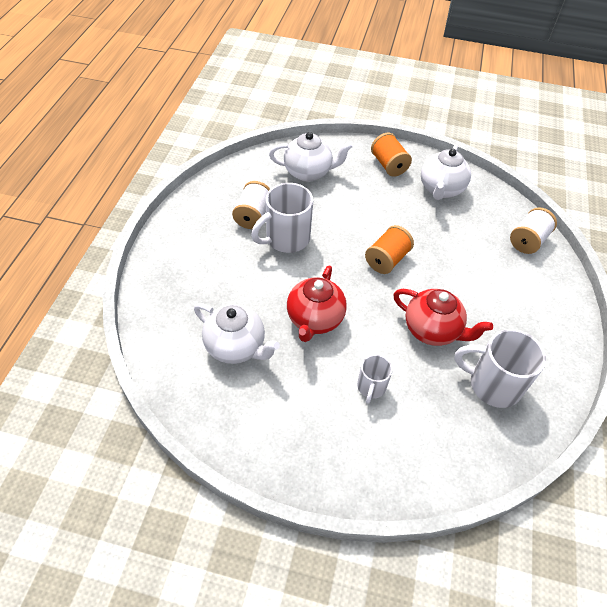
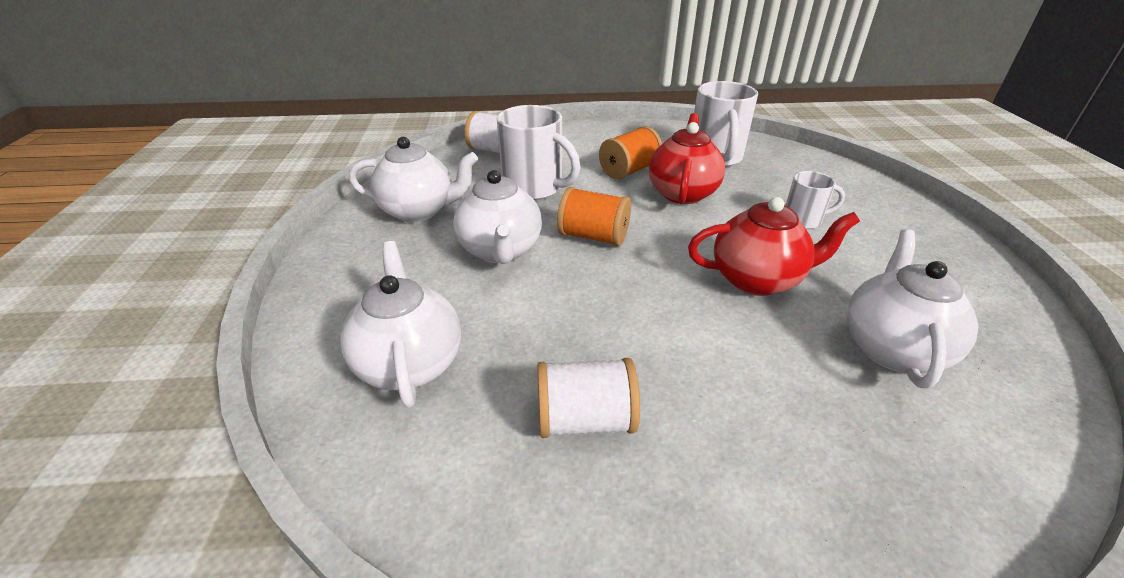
camera: 105 degrees left, 15 degrees down
white mug [251,183,313,253] -> white mug moved to [497,105,581,200]
orange spool [371,133,412,177] -> orange spool moved to [599,126,662,180]
none -> white teapot [453,170,542,264]

